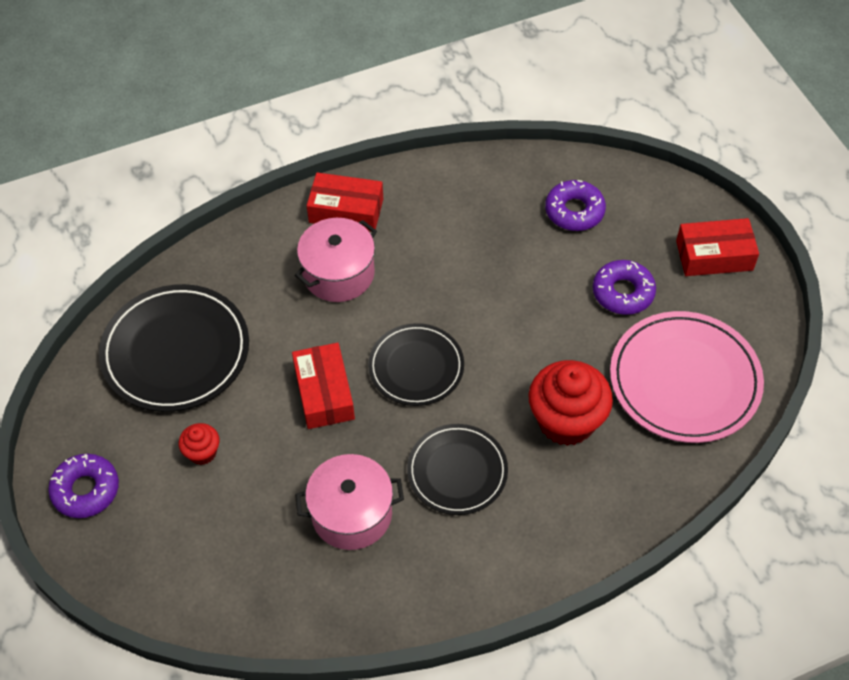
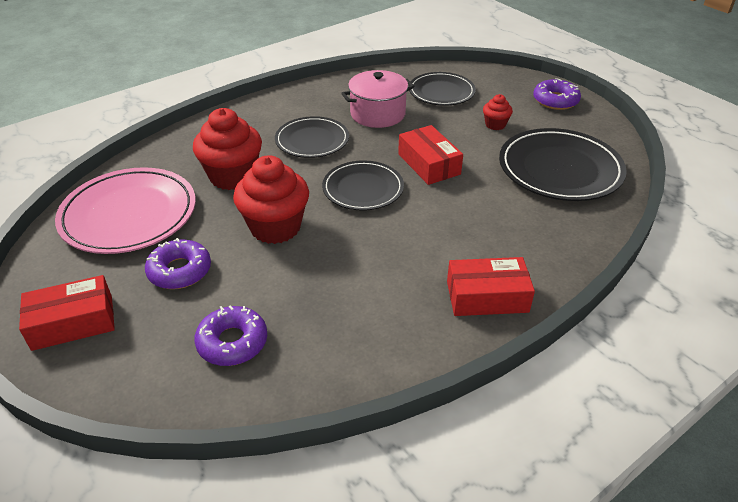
camera: 165 degrees right, 15 degrees down
pink pot [295,218,377,302] -> none
none -> red cupcake [233,155,309,244]
none -> black plate [409,72,476,106]

